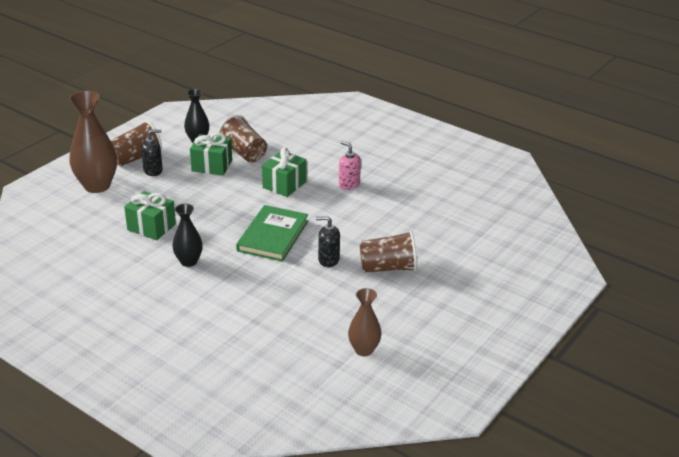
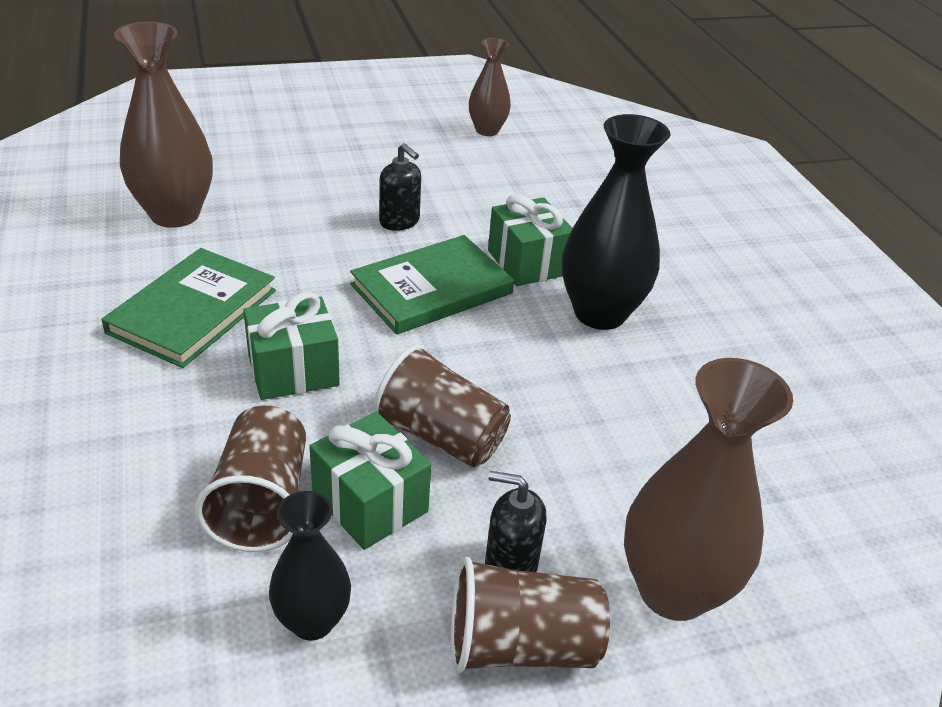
camera: 145 degrees left, 5 degrees up
green gift [124,191,176,240] -> green gift moved to [488,194,572,286]
black vase [173,204,203,267] -> black vase [562,114,671,330], size x1.72
pink soap dispenser [339,141,361,190] -> green book [101,248,276,368]
brown cup [360,231,417,272] -> brown cup moved to [373,344,511,467]
none -> brown vase [114,22,213,228]

